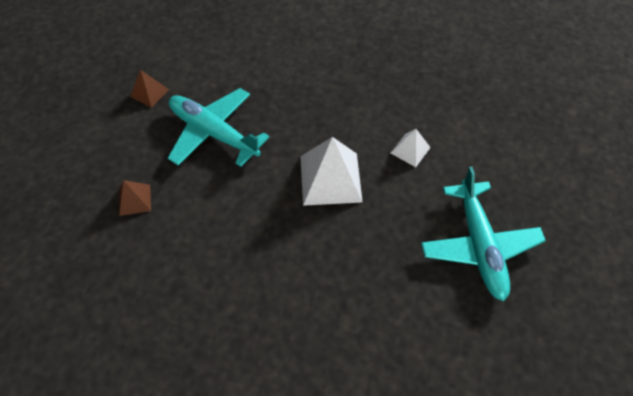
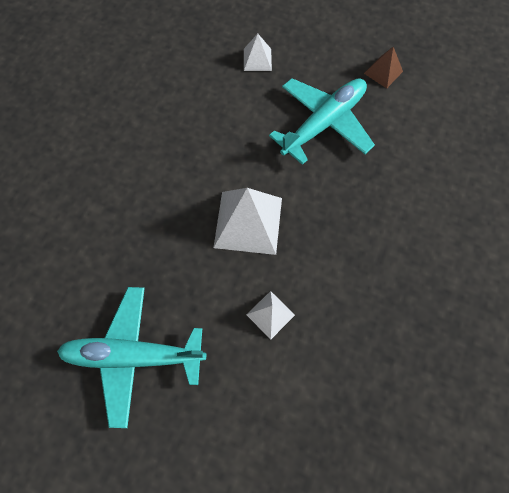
camera: 100 degrees right, 10 degrees up
brown pyramid [119,180,151,216] -> white pyramid [244,34,272,71]

